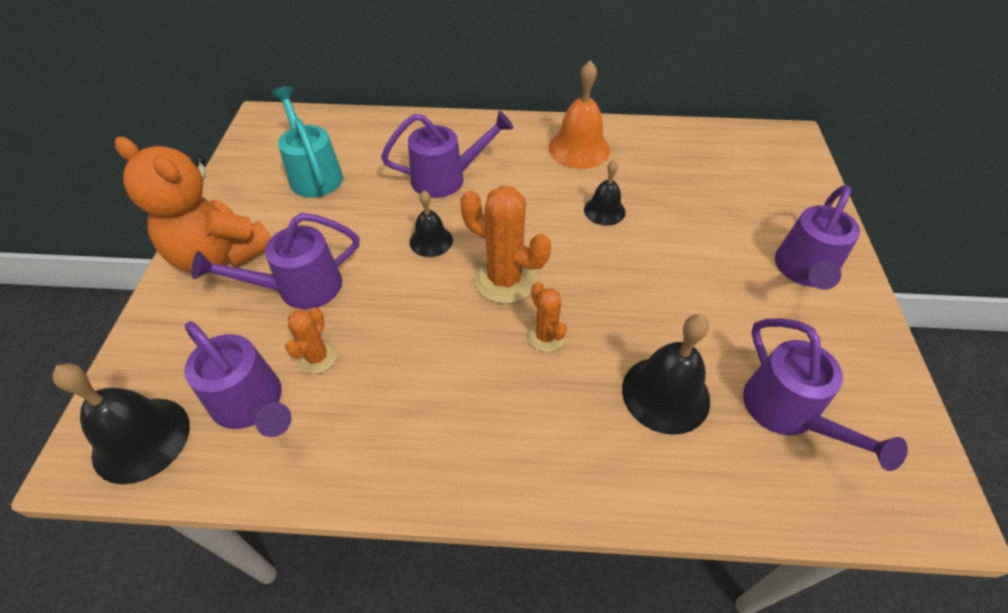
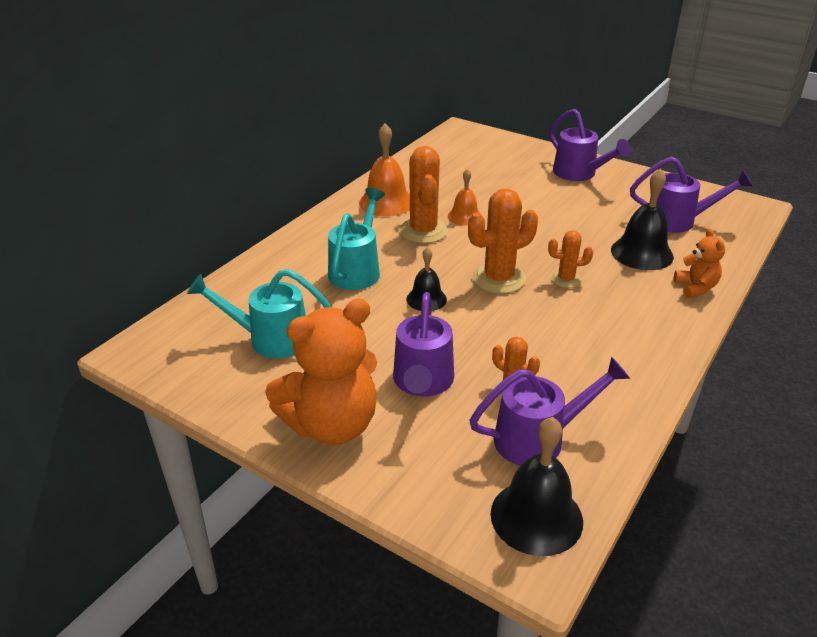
camera: 60 degrees left, 15 degrees down
purple watering can [381,111,514,198] -> turquoise watering can [328,188,385,290]
black bell [584,160,626,226] -> orange bell [448,169,481,226]
none -> orange cactus [399,146,448,243]
none -> orange teddy bear [674,229,725,298]

